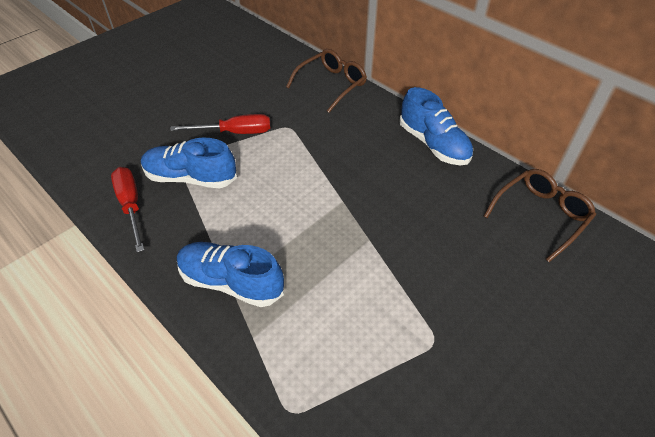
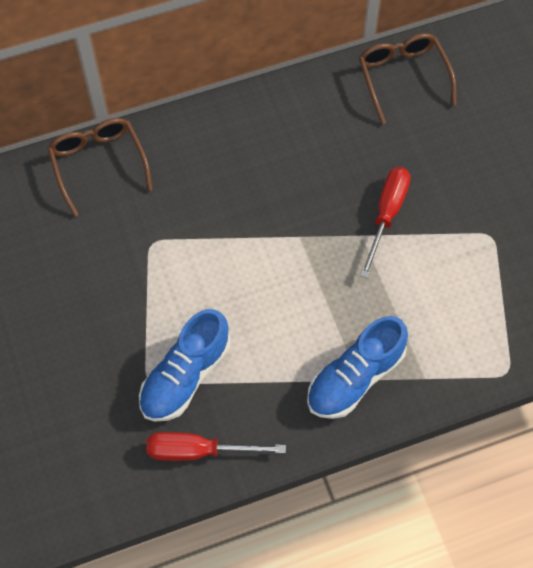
camera: 65 degrees left, 15 degrees up
red screwdriver [170,114,270,134] -> red screwdriver moved to [360,167,410,278]
blue shoe [399,87,473,165] -> none

